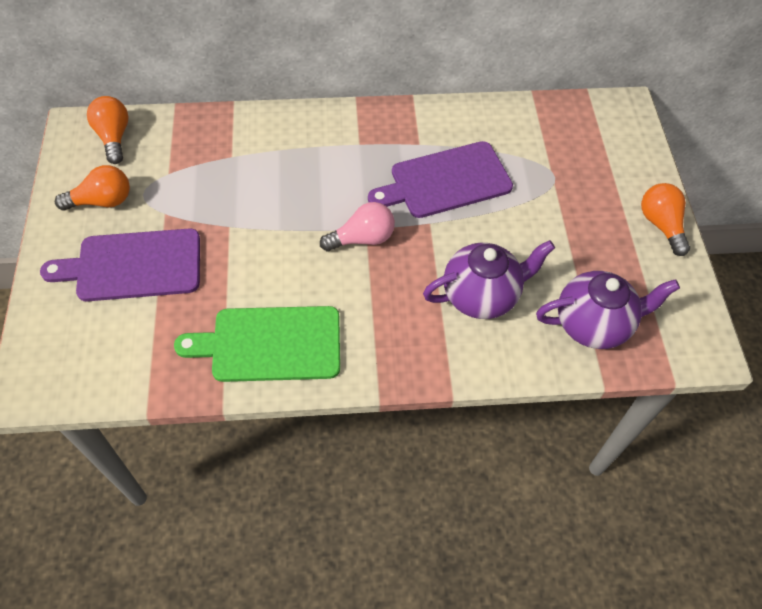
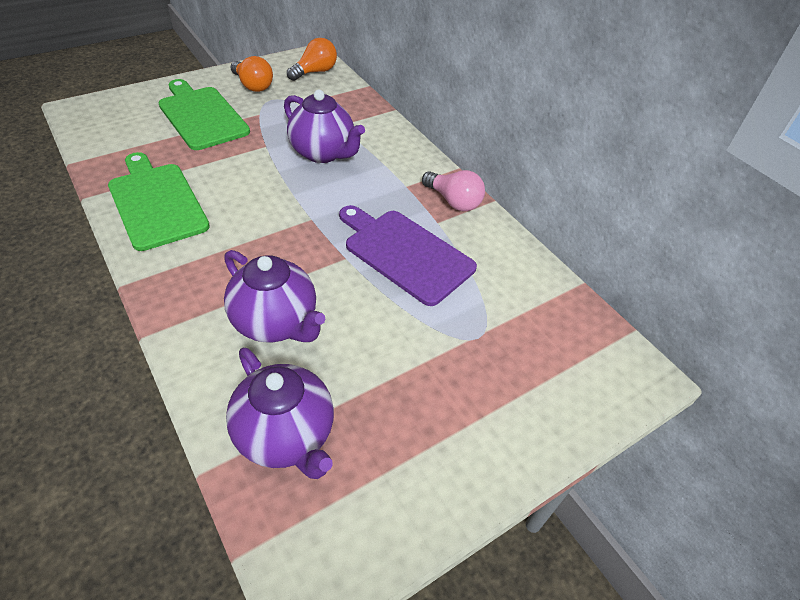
camera: 60 degrees right, 10 degrees down
purple cutting board [40,228,200,301] -> green cutting board [158,79,250,150]
pink light bulb [320,202,395,251] -> pink light bulb moved to [422,170,485,211]
orange light bulb [641,183,690,256] -> none
none -> purple teapot [284,90,365,163]

